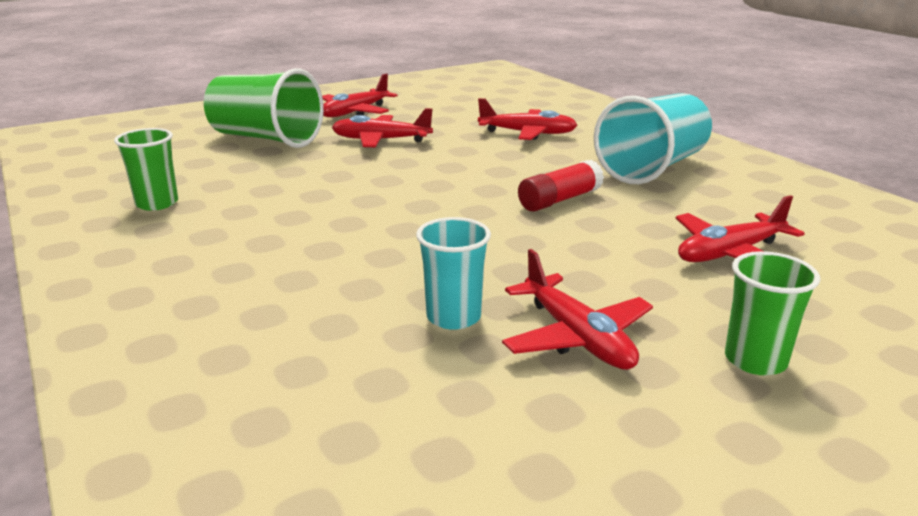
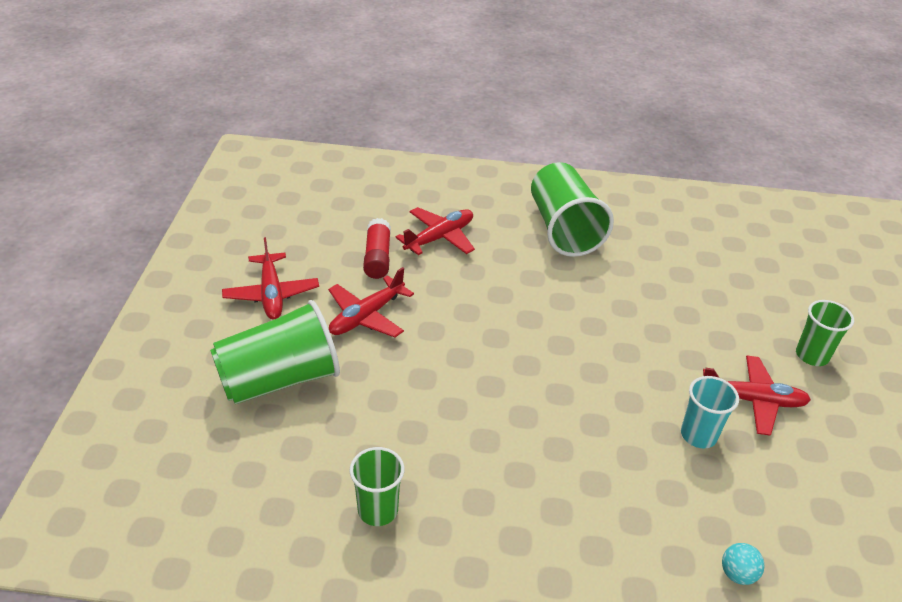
camera: 55 degrees left, 15 degrees up
red glue stick [518,160,604,212] -> red glue stick moved to [363,218,391,279]
turquoise cup [594,93,712,184] -> green cup [531,162,614,257]
red plane [676,195,805,262] -> none
none -> turquoise ball [722,543,765,585]

